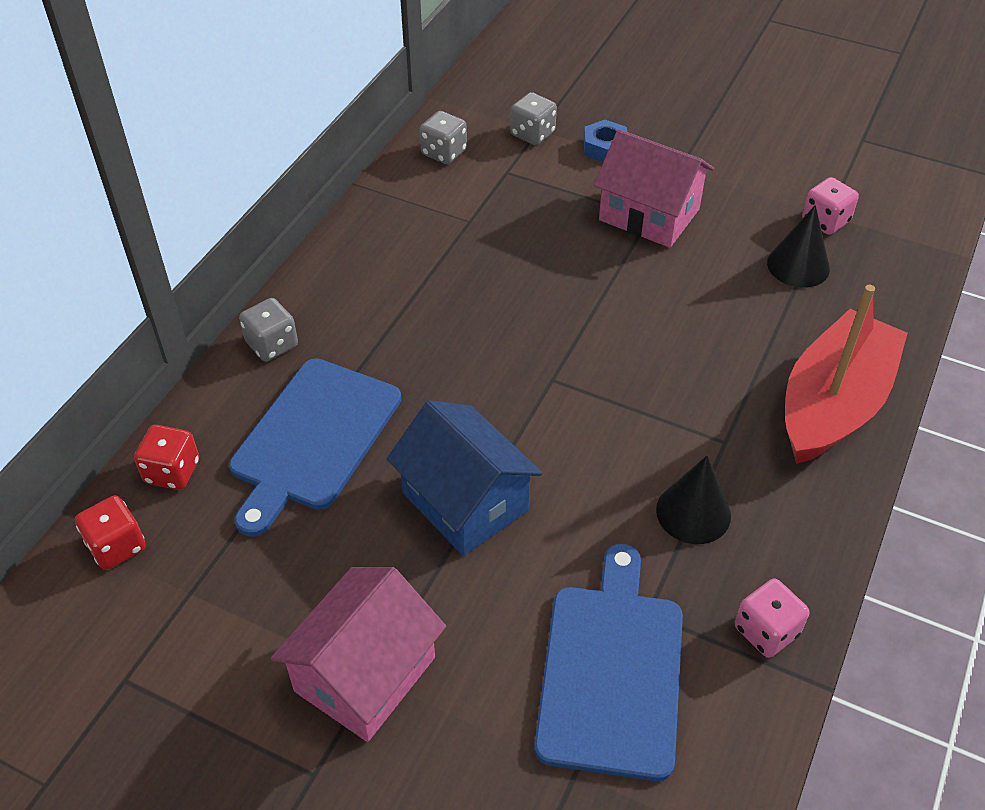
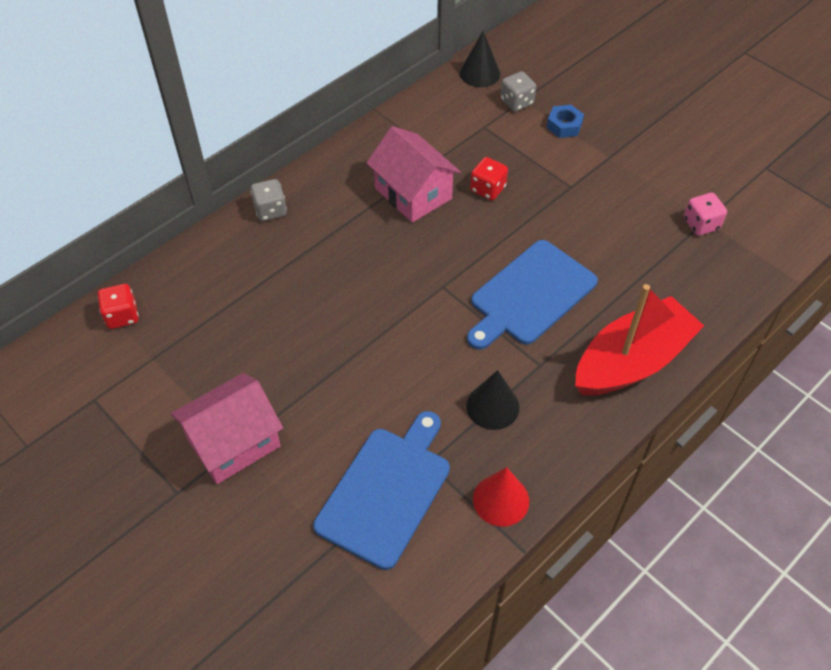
camera: 20 degrees right, 5 degrees up
red dice [134,425,199,490] -> red dice moved to [470,157,508,200]
blue cutting board [229,358,401,537] -> blue cutting board moved to [467,240,598,350]
blue house [387,400,543,556] -> none
grey dice [420,111,467,164] -> none
pink house [594,129,714,248] -> pink house moved to [366,126,461,223]
pink dice [735,578,809,658] -> red cone [473,467,529,527]
black cone [767,205,830,288] -> black cone moved to [460,31,500,87]

